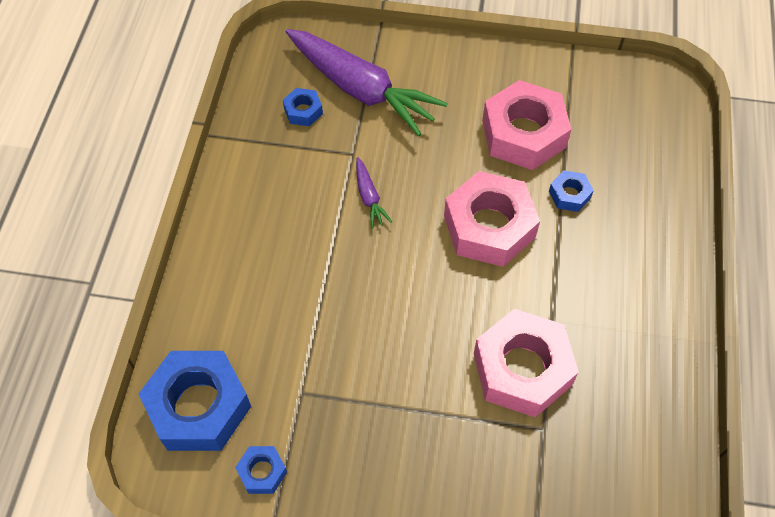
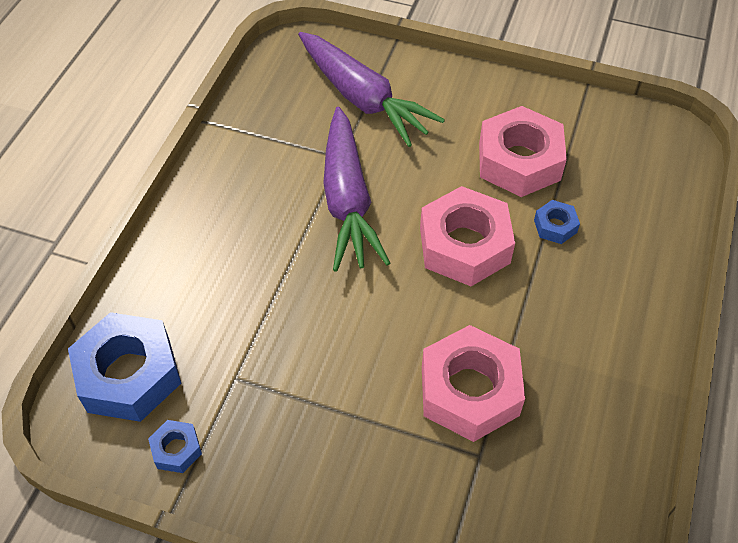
camera: 10 degrees right, 5 degrees down
blue nut [283,88,323,126] -> none
purple carrot [356,157,392,228] -> purple carrot [323,106,390,272], size x2.37

